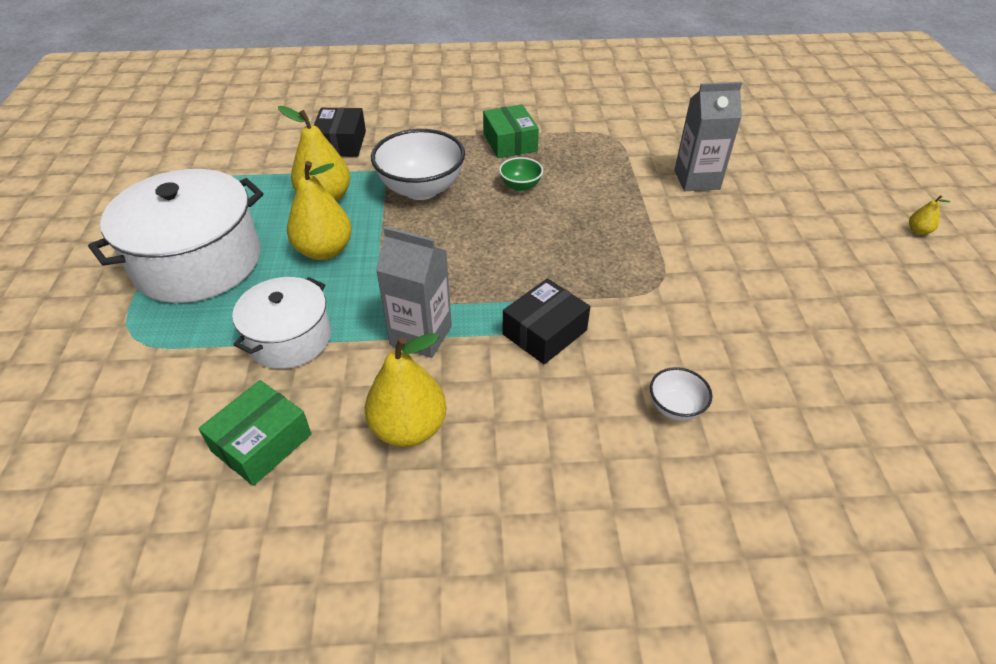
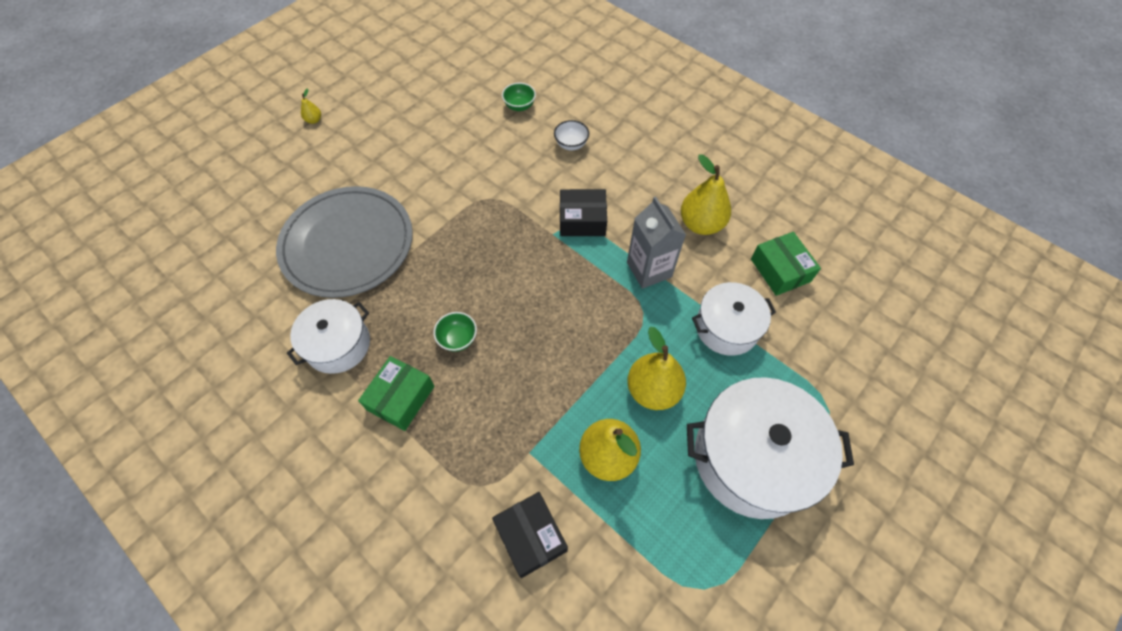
camera: 135 degrees left, 15 degrees up
green box [198,380,312,486] -> green box turned 75 degrees clockwise [751,232,821,296]
black box [314,107,366,157] -> black box turned 75 degrees counterclockwise [492,492,568,578]
white bowl [371,129,465,200] -> none
grey carton [674,82,742,191] -> grey plate [276,186,413,298]
none -> white pot [287,299,370,374]
none -> green bowl [502,83,536,111]

